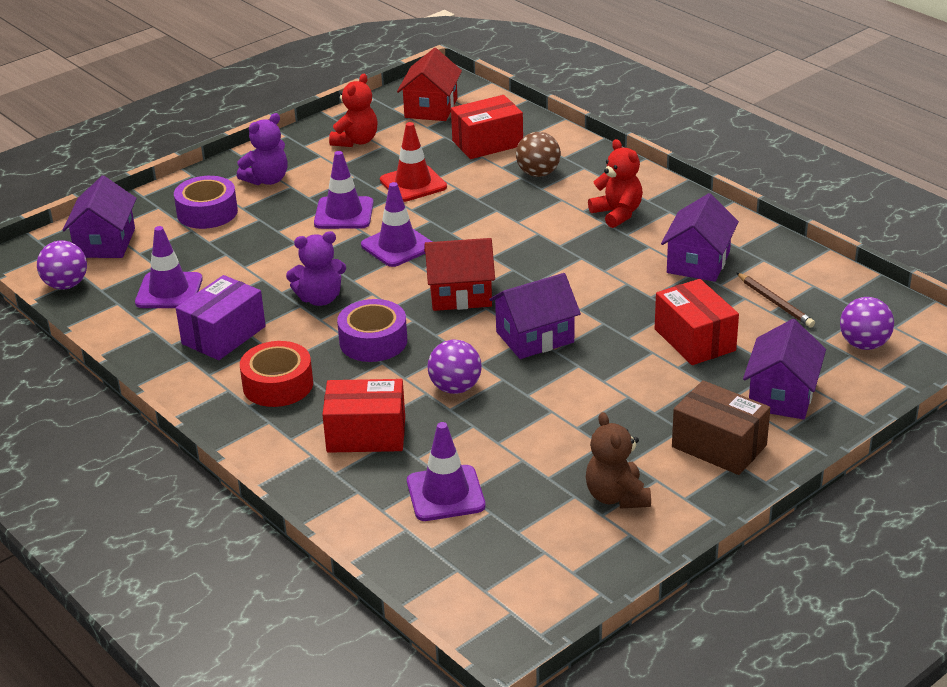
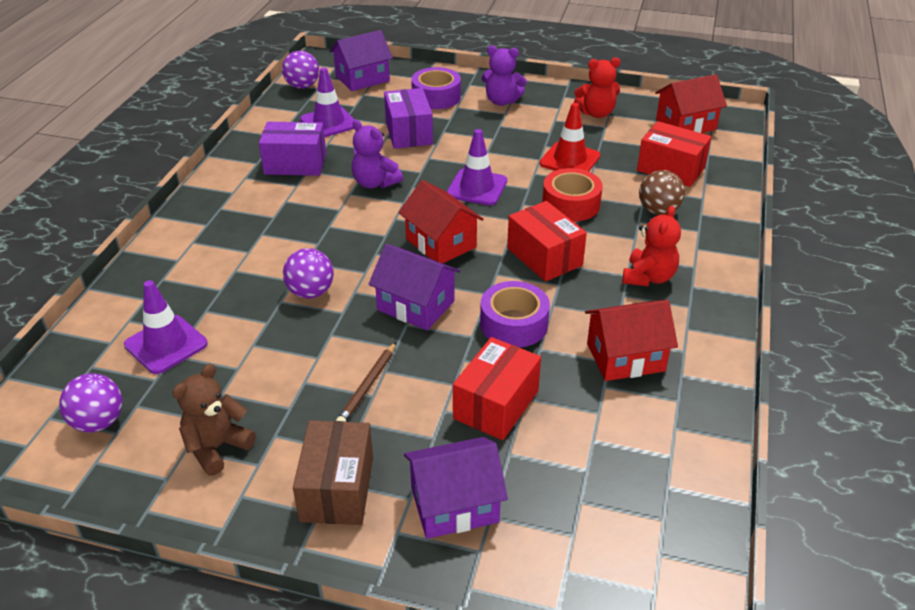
camera: 55 degrees right, 5 degrees up
red tape [240,341,313,407] -> red tape moved to [542,168,603,221]
purple traffic cone [314,151,374,229] -> none
red box [322,379,405,453] -> red box moved to [507,201,587,282]
purple tape [337,299,407,362] -> purple tape moved to [480,281,550,348]
purple house [661,193,739,282] -> red house [585,300,678,381]
brown pencil [737,273,815,328] -> brown pencil moved to [336,342,396,422]
purple ball [840,297,894,350] -> purple ball moved to [59,373,123,433]
none -> purple box [384,88,433,149]

